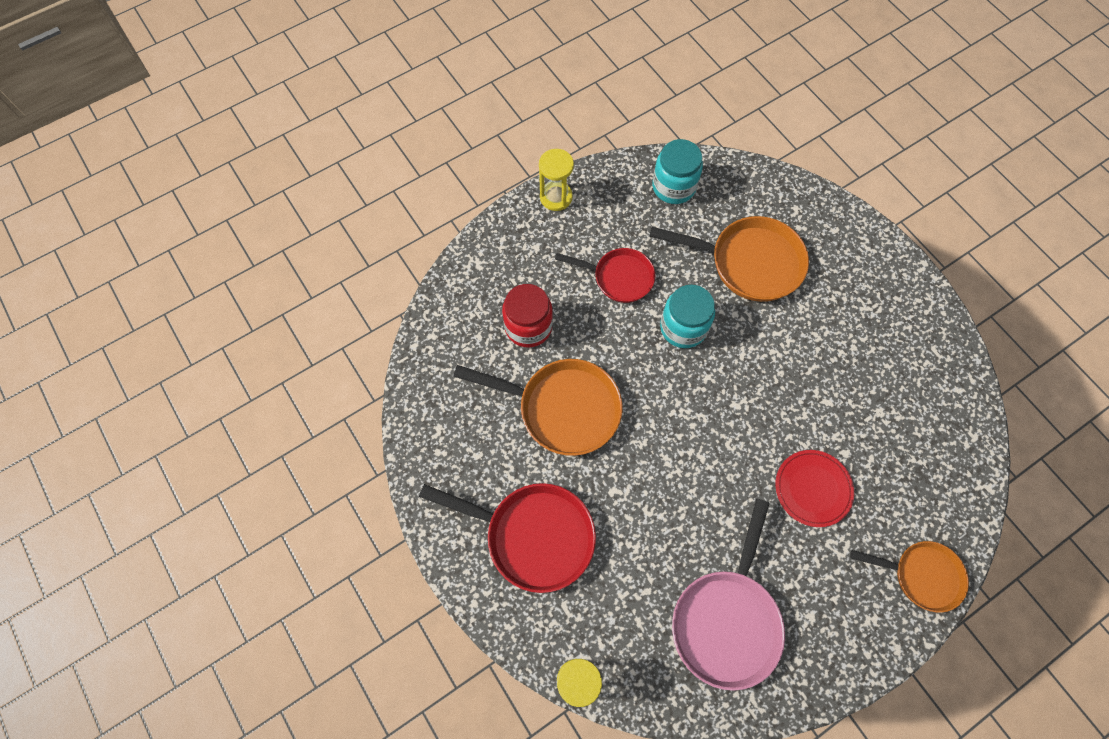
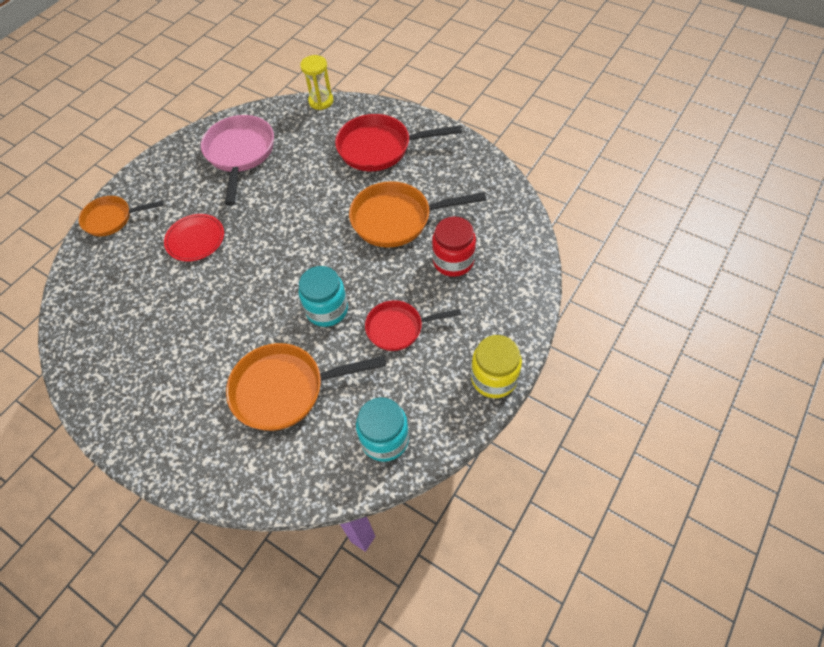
camera: 160 degrees right, 10 degrees down
yellow hourglass [539,149,574,211] -> yellow jar [471,335,522,398]

